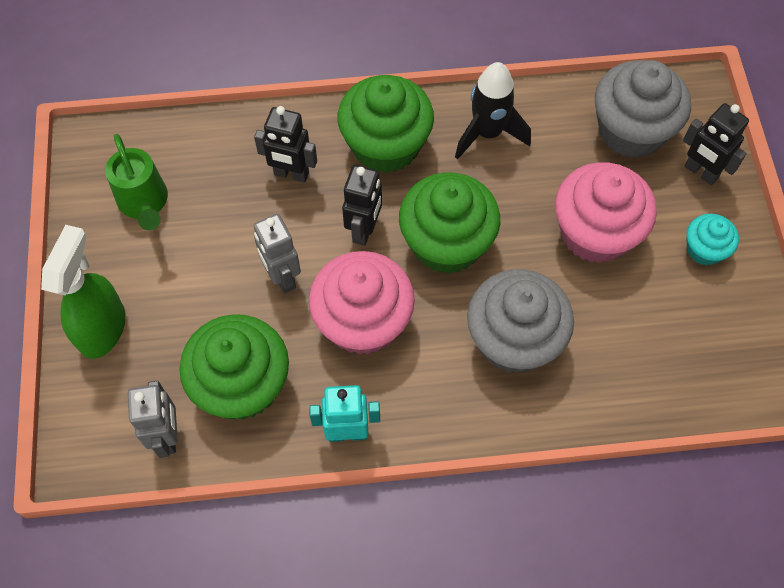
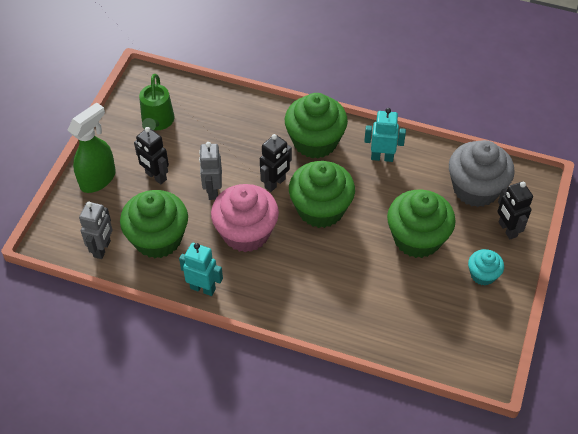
camera: 25 degrees right, 10 degrees down
black robot [254,106,317,183] -> black robot moved to [134,127,169,184]
black rocket [455,62,531,160] -> turquoise robot [364,108,406,162]
grey cupcake [467,269,574,374] -> none
pink cupcake [555,162,657,263] -> green cupcake [387,190,456,258]

